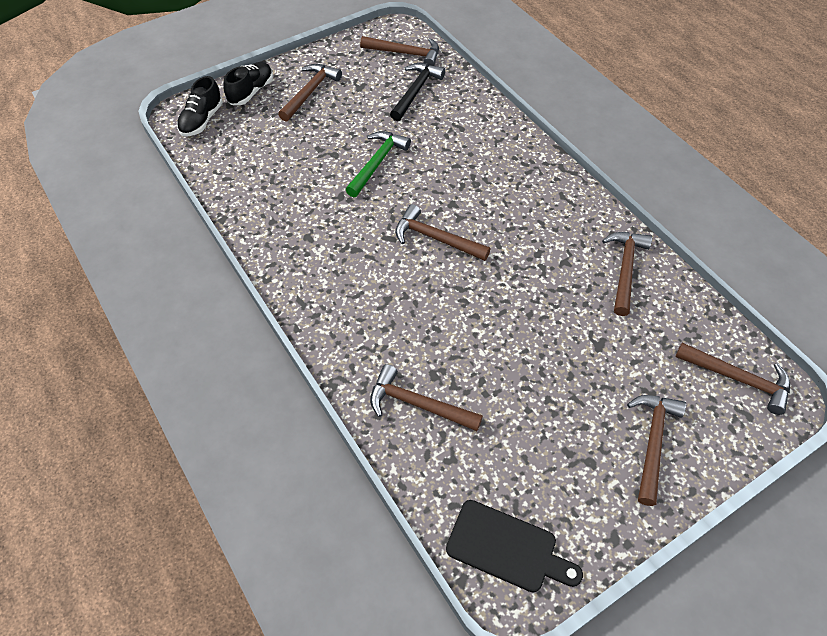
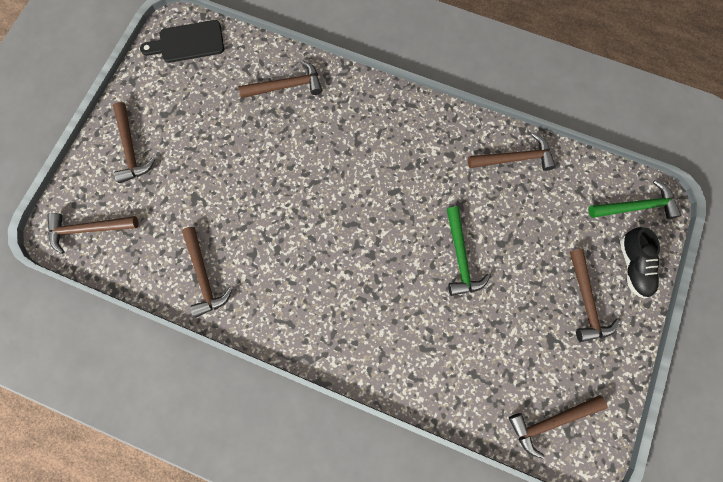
camera: 145 degrees right, 20 degrees up
black shoe [177,76,223,136] -> green hammer [588,180,681,219]
black hammer [390,63,445,121] -> none
brown hammer [395,204,491,261] -> brown hammer moved to [468,133,556,171]

